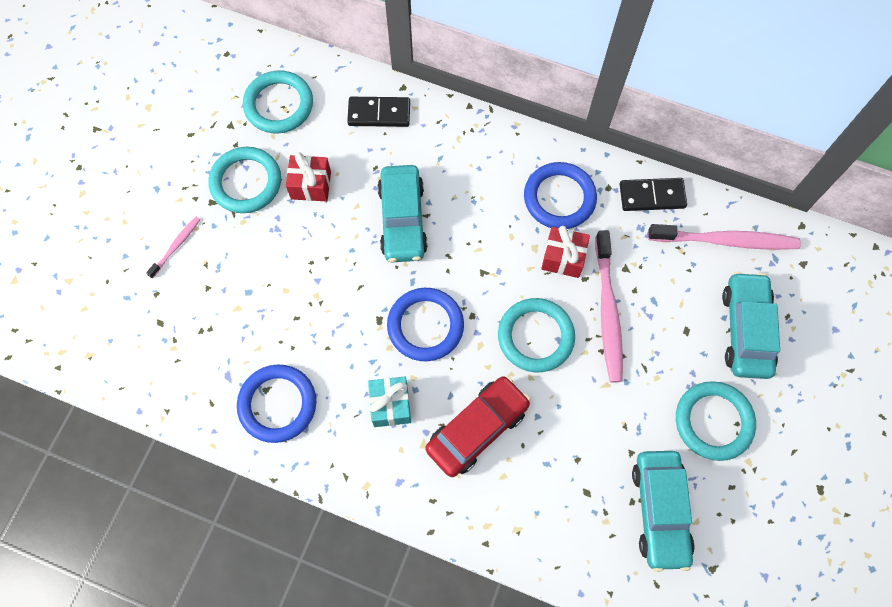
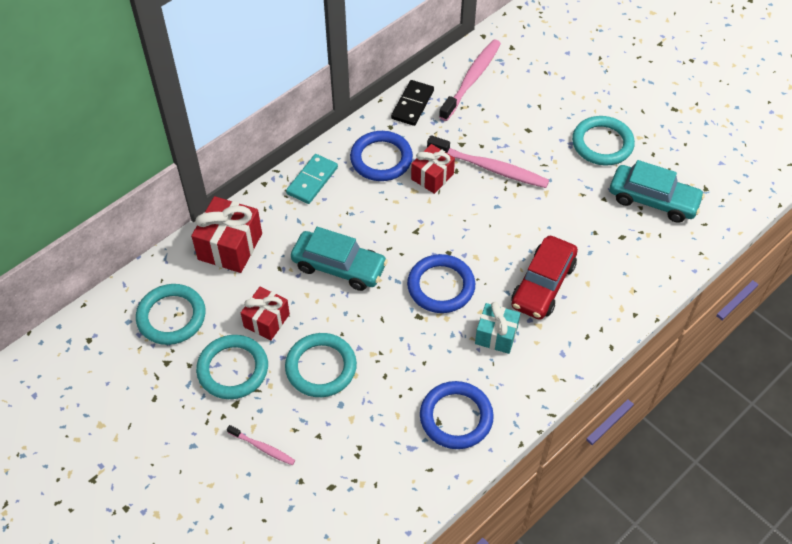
camera: 65 degrees left, 15 degrees down
pink toothbrush [146,217,200,278] -> pink toothbrush turned 150 degrees clockwise [227,425,295,465]
black domino [347,97,410,127] -> red gift [191,196,262,273]
red car [426,376,531,477] -> red car turned 135 degrees counterclockwise [511,236,578,320]
turquoise ring [498,298,575,372] -> turquoise ring moved to [285,333,357,397]
turquoise car [722,272,780,379] -> none
none -> turquoise domino [286,154,338,204]

